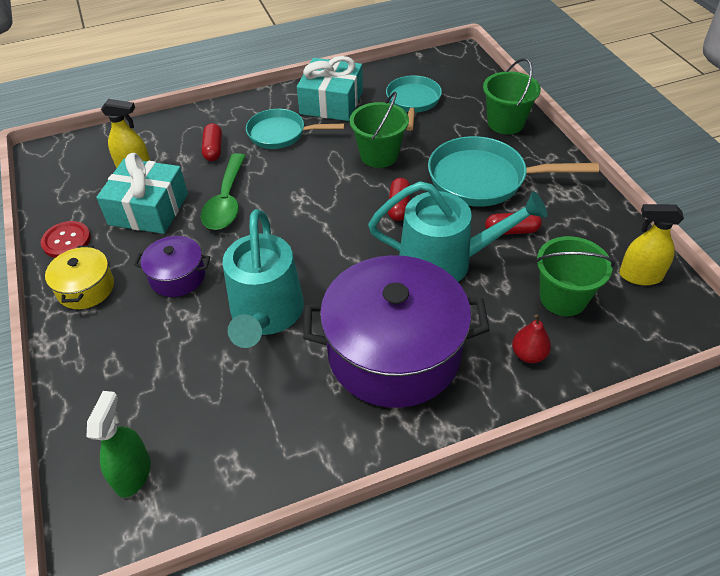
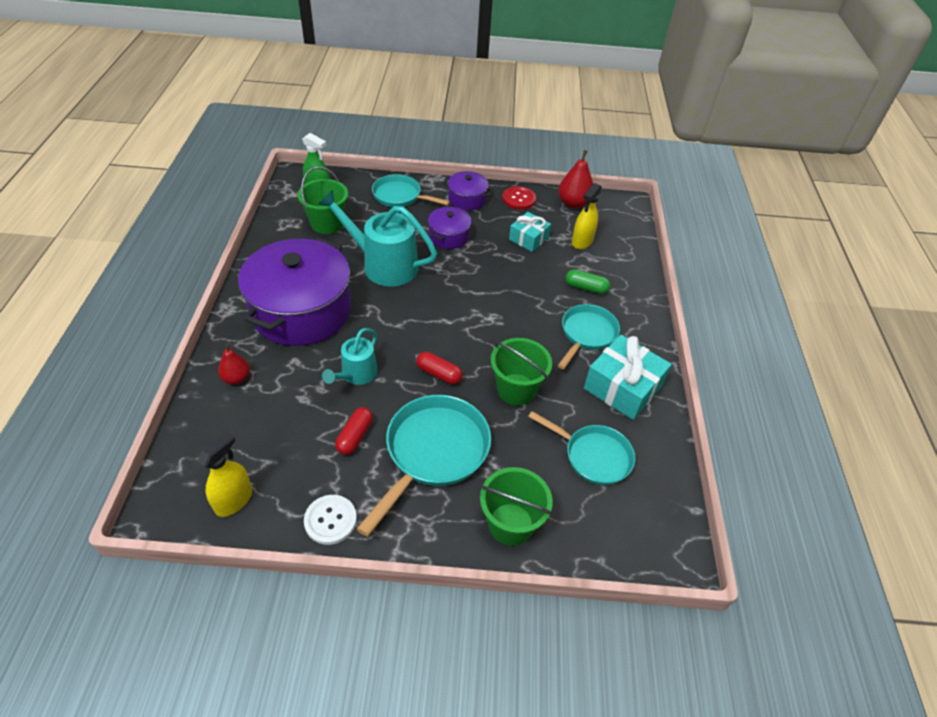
camera: 110 degrees right, 0 degrees up
yellow pot [45,245,114,309] -> purple pot [443,171,493,211]
turquoise gift [96,153,188,234] -> turquoise gift [509,212,551,252], size x0.61
green spoon [201,153,246,230] -> none
red capsule [202,123,222,161] -> green capsule [566,270,610,294]
turquoise watering can [368,181,547,282] -> turquoise watering can [322,328,378,385], size x0.57
green bucket [535,236,615,316] -> green bucket moved to [298,167,348,234]
none -> white button [304,495,357,545]
none -> turquoise pan [372,174,450,207]
none -> red pear [558,150,593,208]

